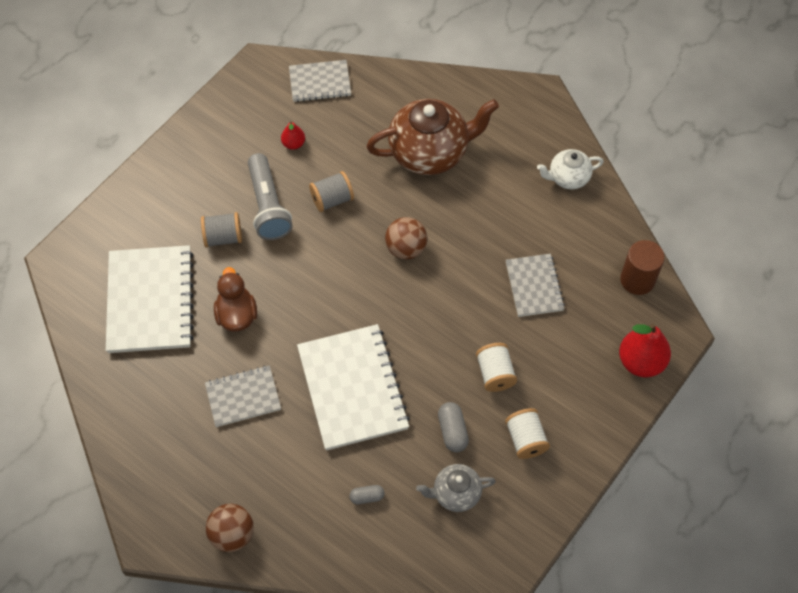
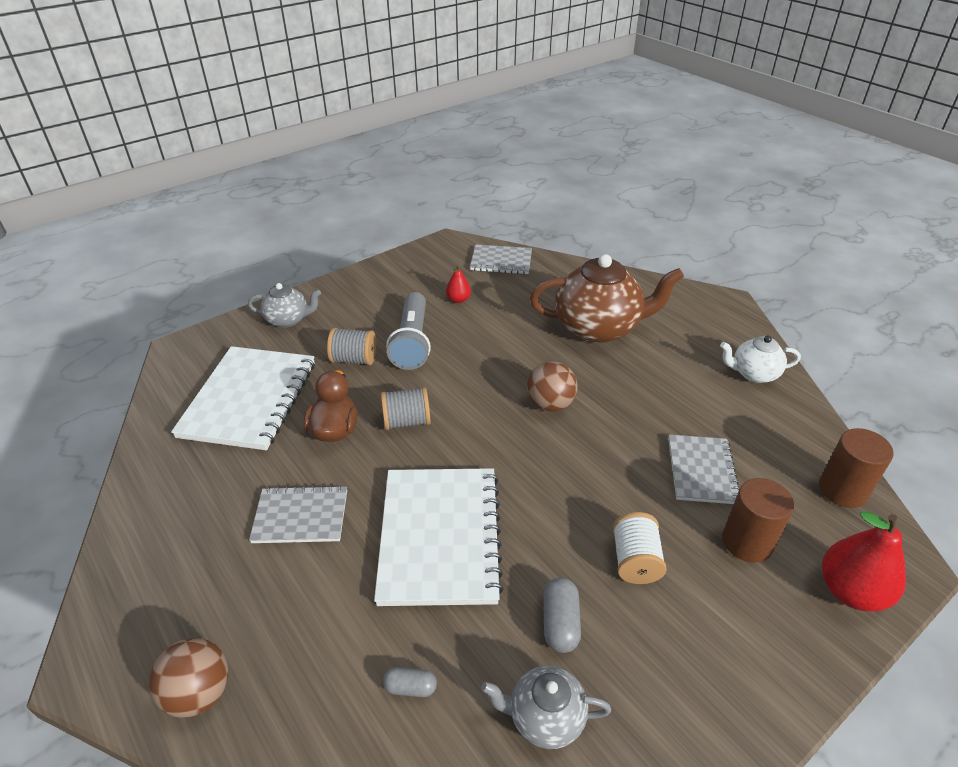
camera: 15 degrees right, 20 degrees down
grey spool [309,171,354,212] -> grey spool moved to [381,387,430,430]
white spool [505,408,550,459] -> none
none -> grey teapot [248,283,321,328]
none -> brown cylinder [722,478,794,563]

